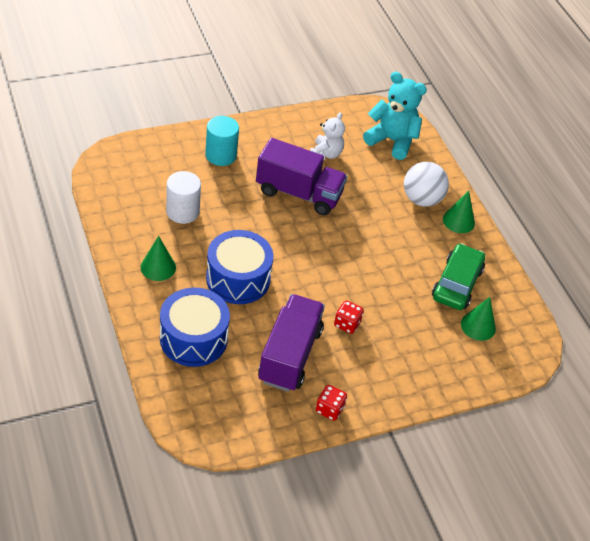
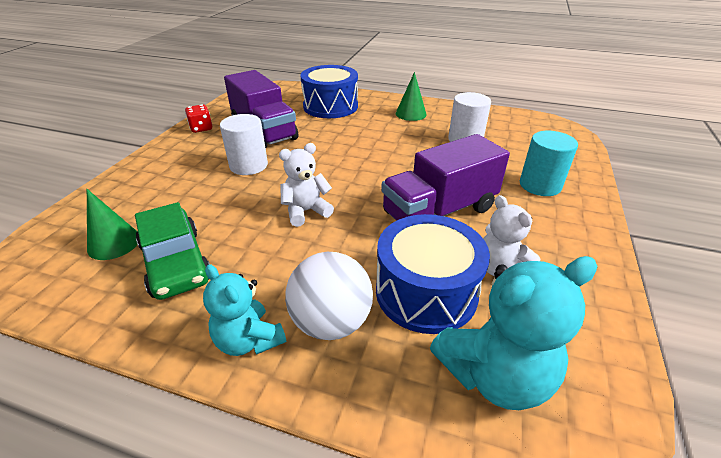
camera: 135 degrees right, 10 degrees down
blue drum [206,230,273,304] -> blue drum moved to [376,214,490,334]
red dice [334,300,364,334] -> white cylinder [220,114,268,175]
green cone [443,191,475,233] -> turquoise teddy bear [203,264,286,356]
none -> white teddy bear [279,143,334,227]

